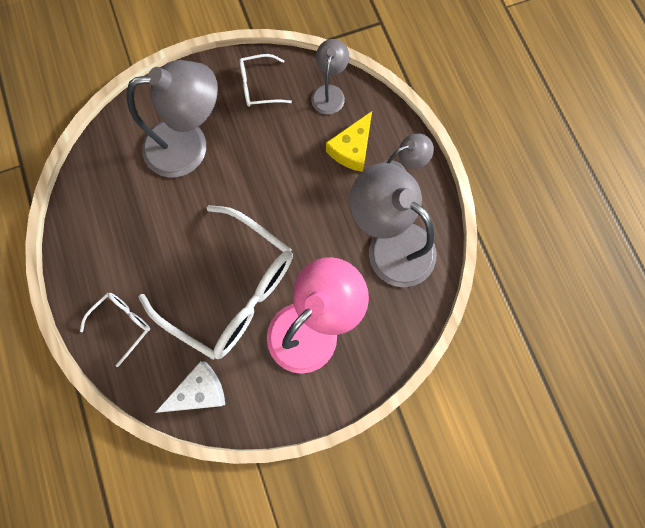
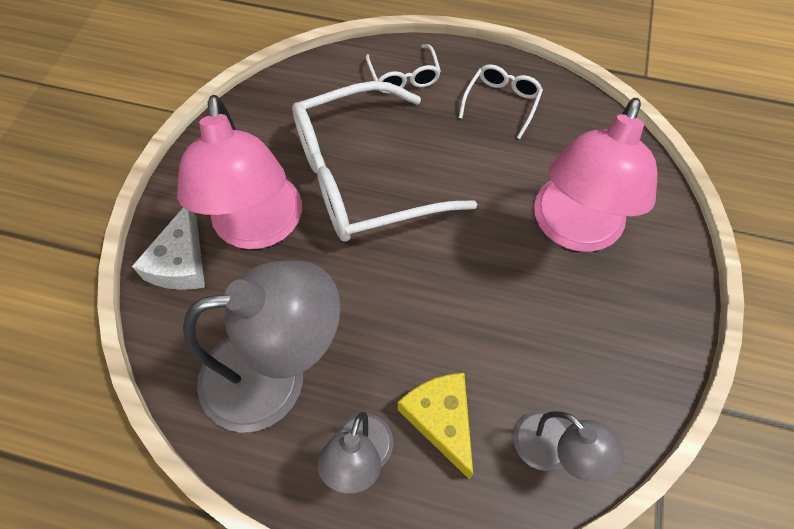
camera: 125 degrees right, 15 degrees down
grey lamp [127,60,218,178] -> pink lamp [534,98,657,252]
white cheese [155,361,225,413] -> white cheese moved to [132,207,205,290]
white glasses [240,54,292,107] -> white glasses moved to [459,64,543,139]

